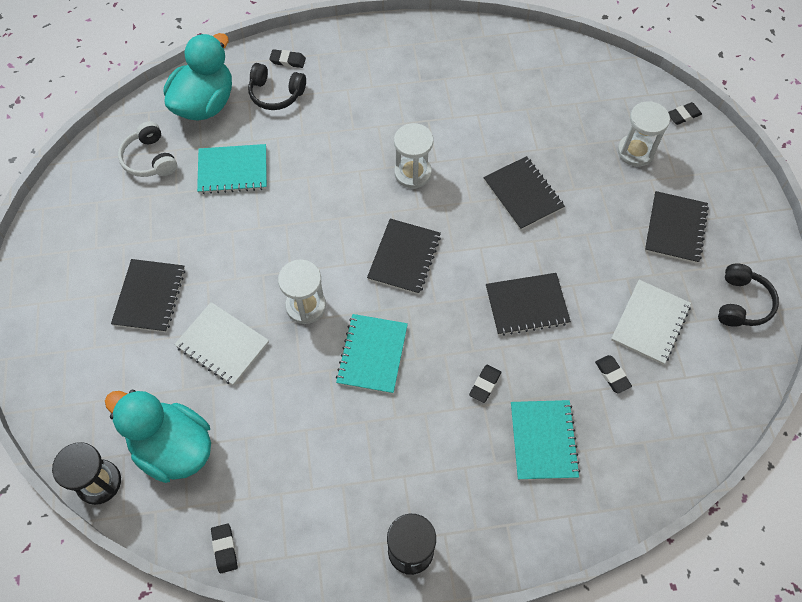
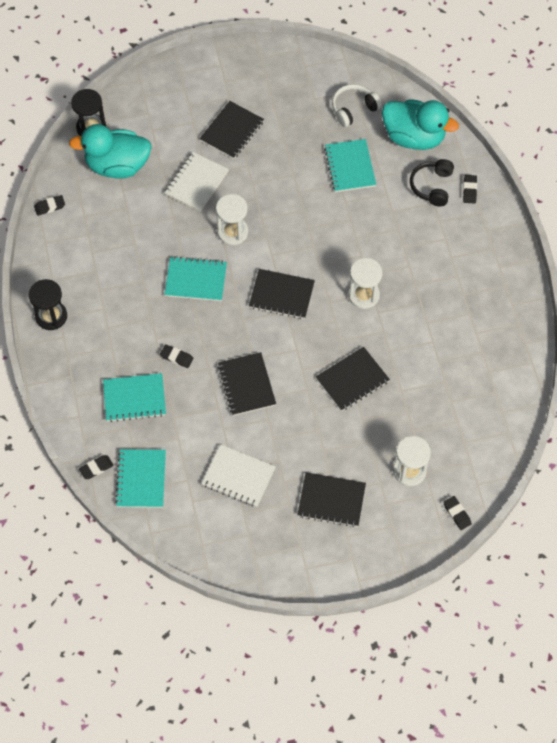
camera: 85 degrees right, 0 degrees up
turquoise duck [105,390,211,483] -> turquoise duck turned 120 degrees counterclockwise [69,124,152,179]
black notebook [111,259,185,332] -> black notebook turned 60 degrees counterclockwise [199,101,264,159]
black eraser [595,355,632,394] -> black eraser moved to [79,455,114,479]
black headphones [718,263,779,327] -> none
none -> turquoise notebook [115,449,166,508]

